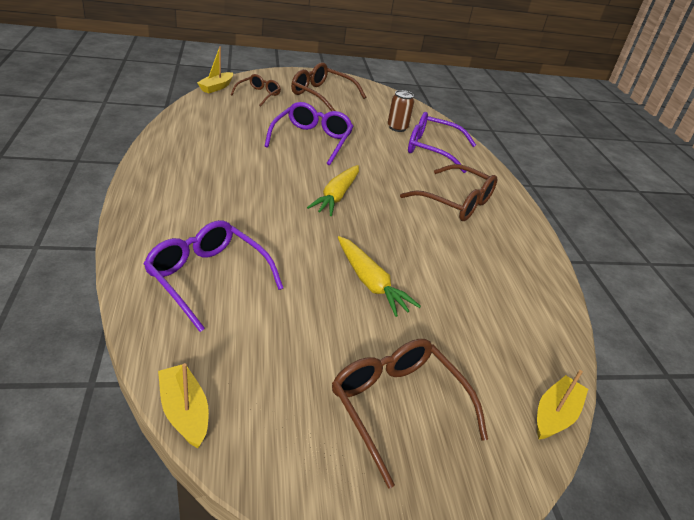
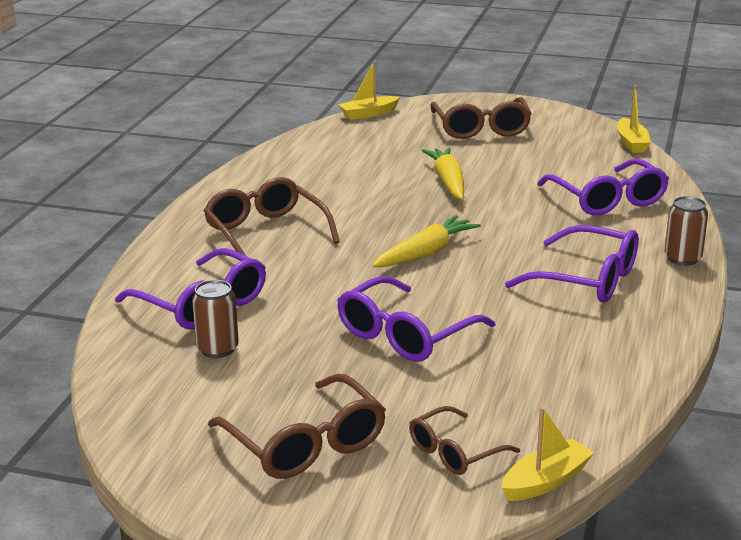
camera: 150 degrees left, 10 degrees down
none -> purple glasses [505,225,639,303]
none -> brown can [664,196,708,266]

